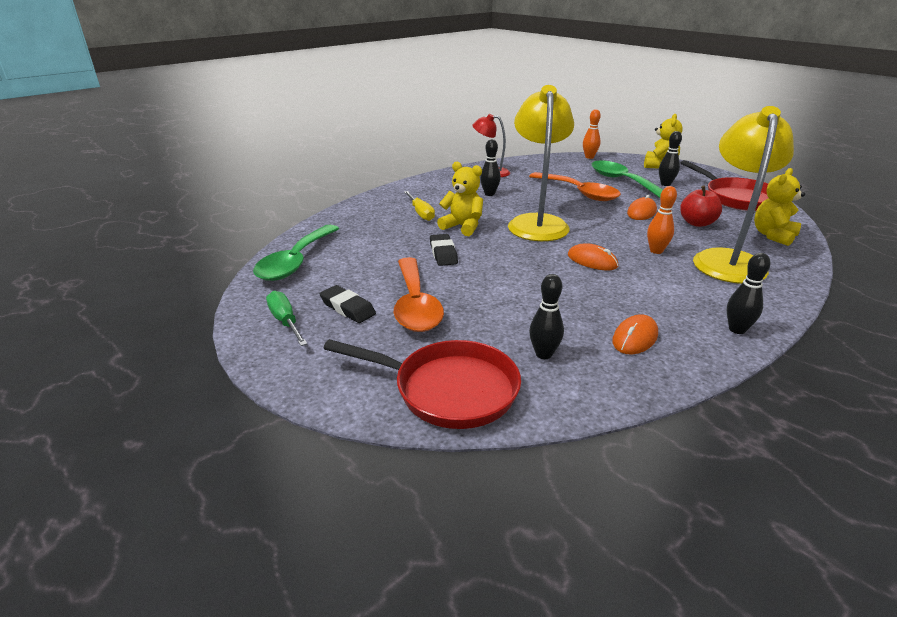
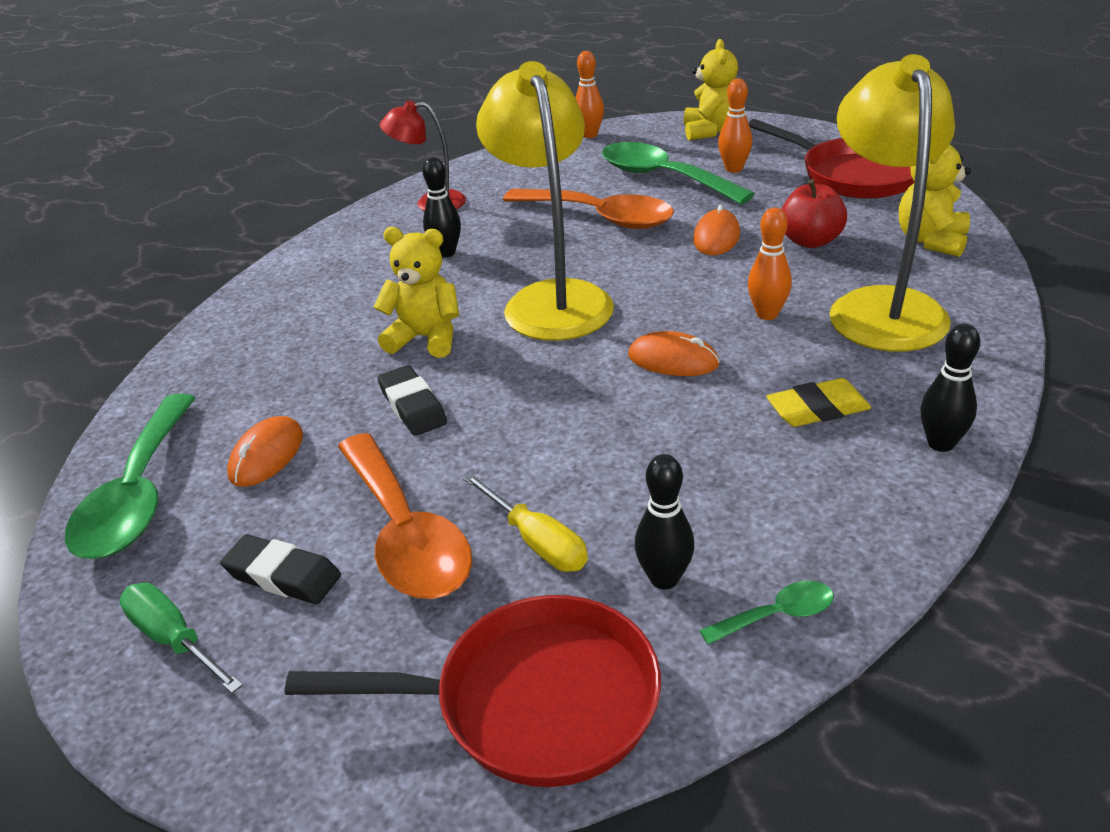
camera: 15 degrees left, 5 degrees up
yellow screwdriver [404,191,435,221] -> yellow screwdriver moved to [463,473,588,572]
orange mouse [612,314,658,354] -> orange mouse moved to [227,416,303,487]
black bowling pin [659,131,682,186] -> orange bowling pin [718,78,753,173]
none -> green spoon [700,581,834,645]
none -> yellow eraser [766,378,871,427]

